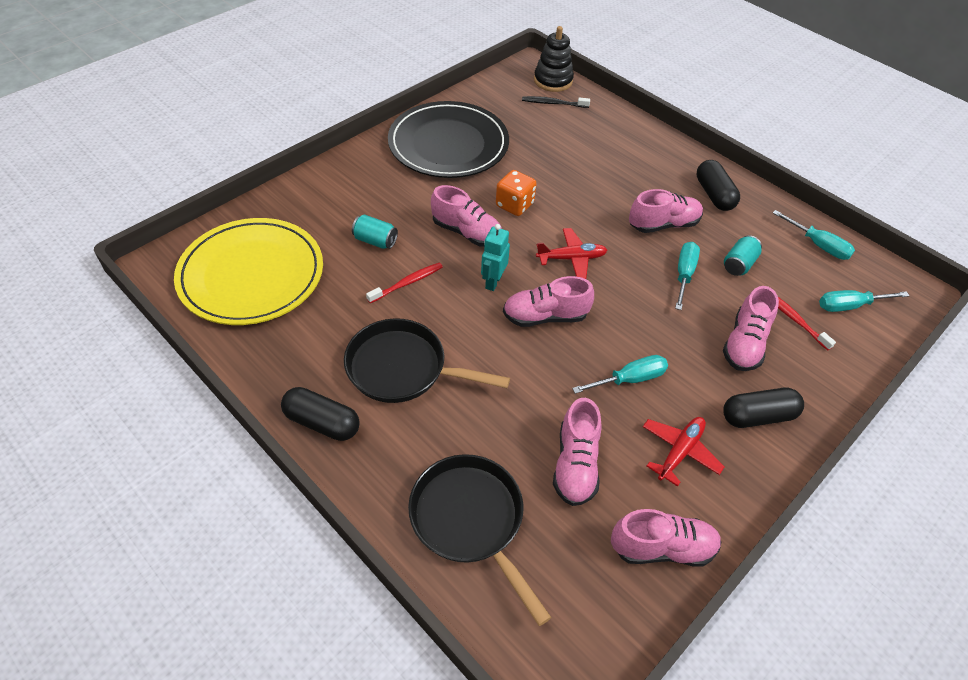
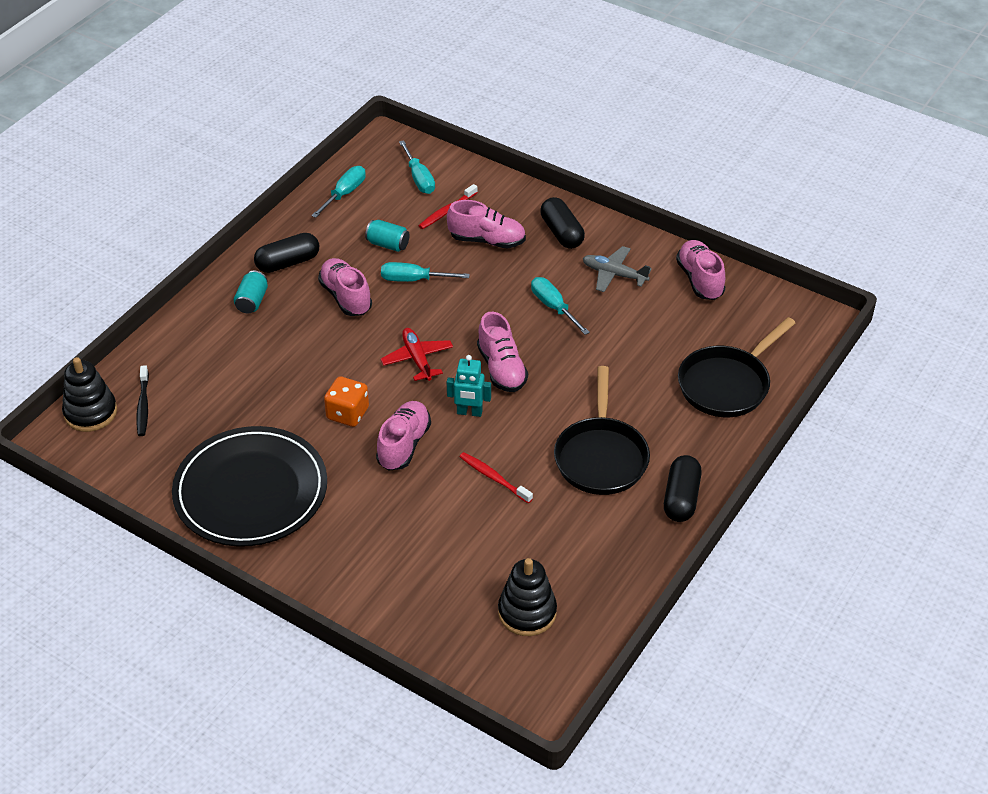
camera: 100 degrees left, 5 degrees down
yellow plate [174,218,323,325] -> black stacking toy [498,558,557,636]
turquoise can [352,215,398,249] -> turquoise can moved to [234,270,268,313]
pink shoe [553,398,602,506] -> none
red plane [643,417,725,487] -> grey plane [583,246,652,292]

